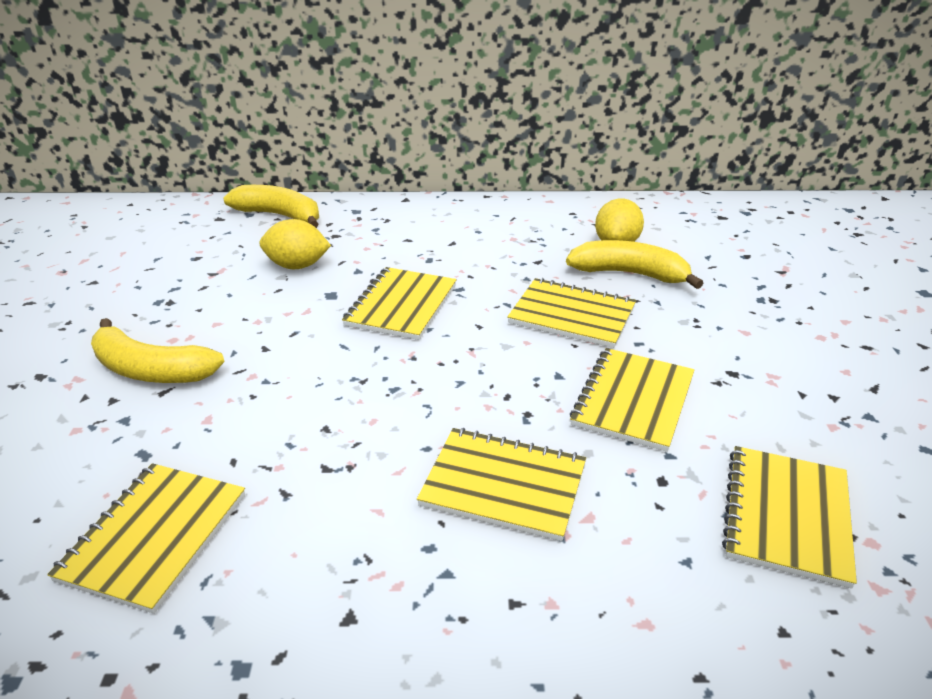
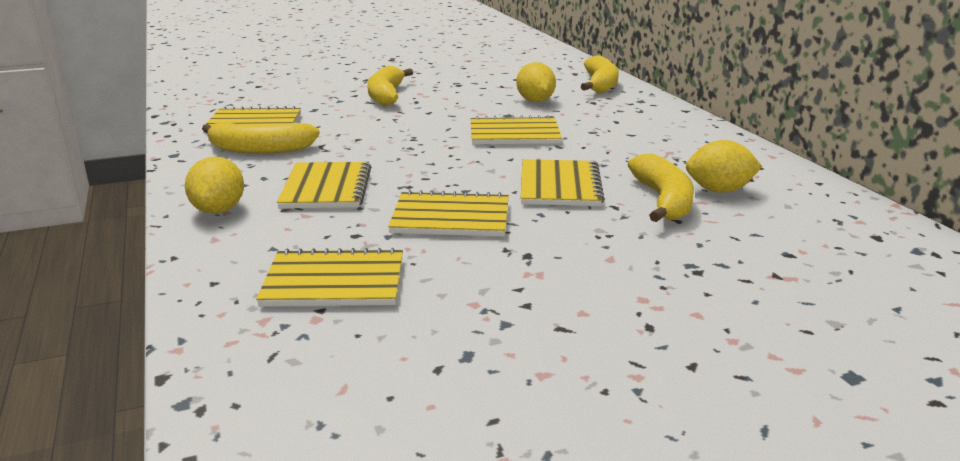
camera: 70 degrees right, 10 degrees down
none -> yellow lemon [185,157,244,214]
none -> yellow banana [202,122,320,154]

